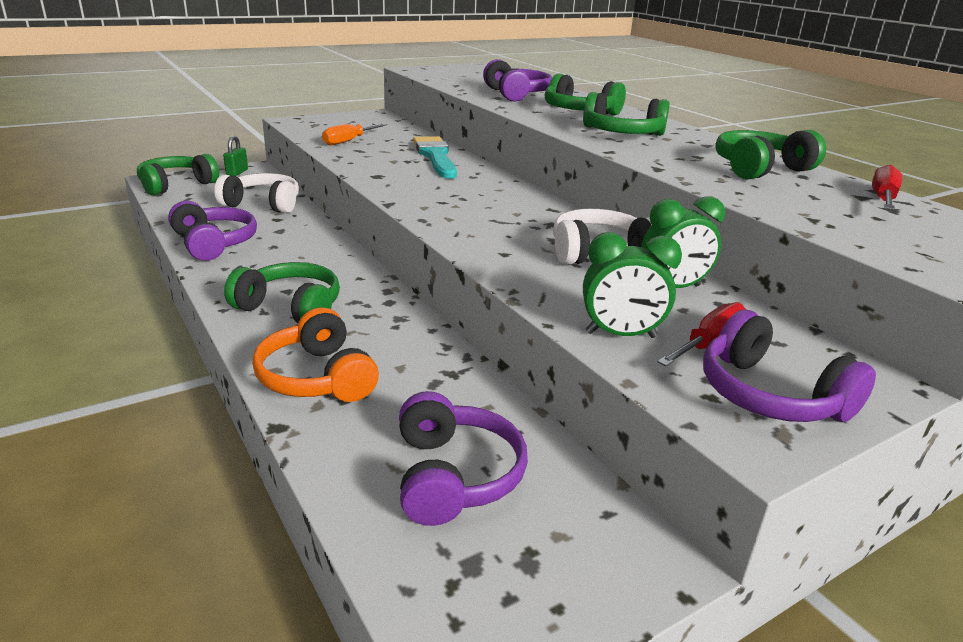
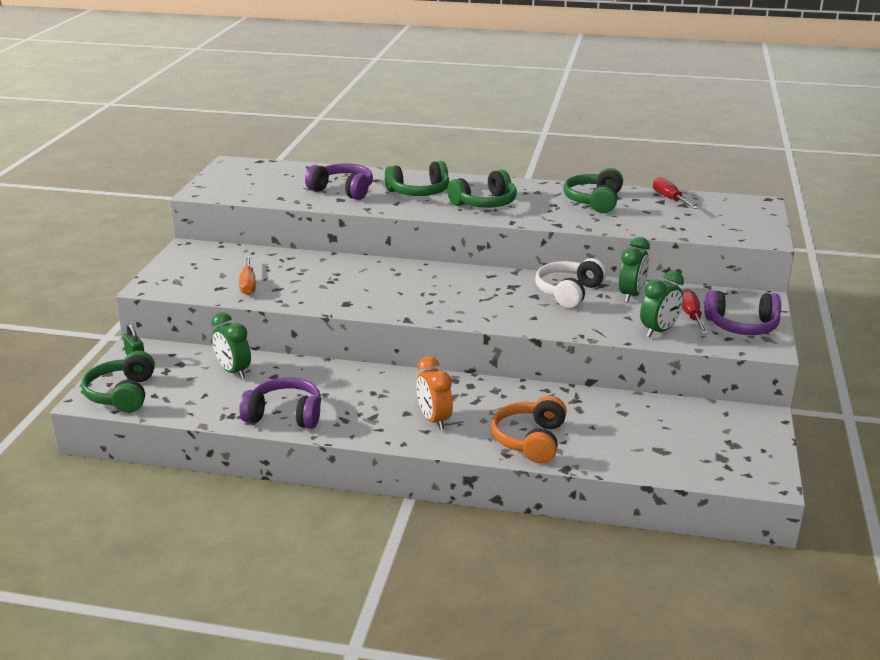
camera: 45 degrees left, 0 degrees up
white headphones [214,173,299,213] -> green clock [211,312,251,379]
green headphones [224,262,340,323] -> orange clock [416,356,453,430]
orange headphones [252,307,379,402] -> orange headphones turned 90 degrees clockwise [491,396,567,463]
purple headphones [399,391,528,526] -> none
turquoise brush [413,136,457,179] -> none

